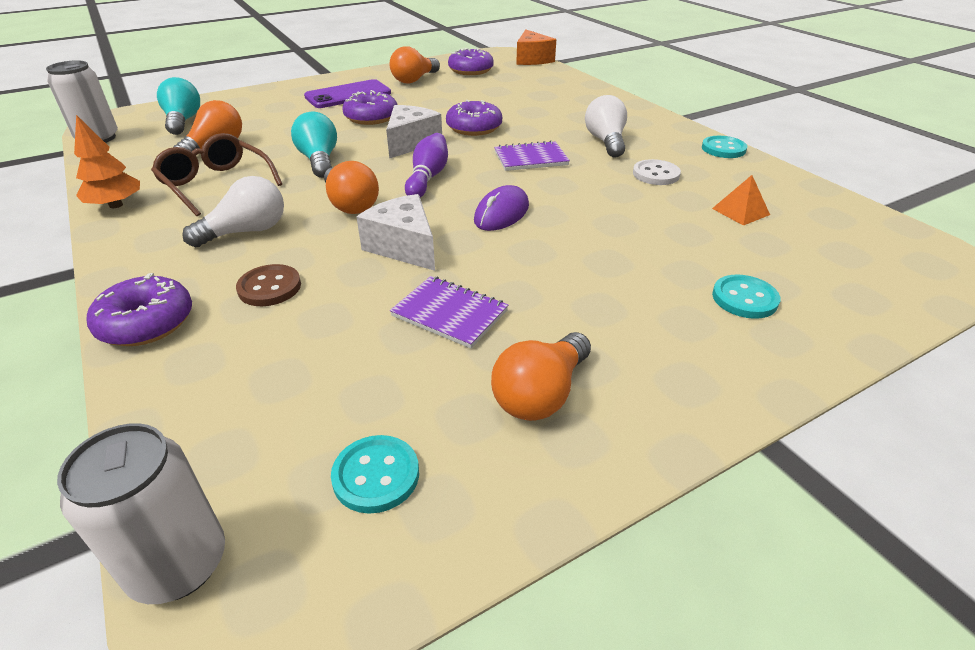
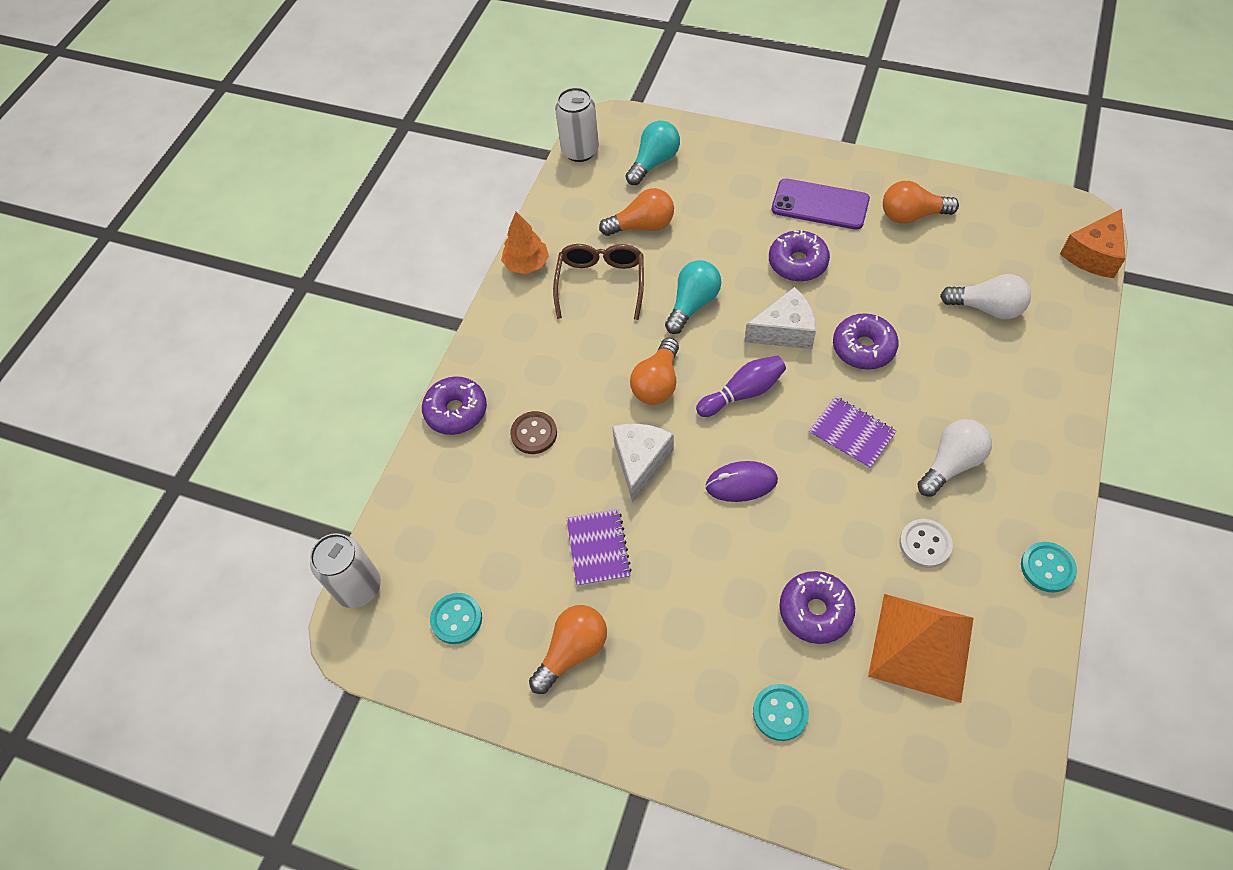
camera: 55 degrees right, 20 degrees up
white light bulb [182,176,284,247] -> white light bulb moved to [940,274,1031,319]
purple donut [448,48,494,75] -> purple donut moved to [779,571,855,644]
orange light bulb [491,332,591,421] -> orange light bulb turned 135 degrees clockwise [529,605,607,694]
orange pyramid [712,175,770,226] -> orange pyramid [868,594,974,703], size x2.17

